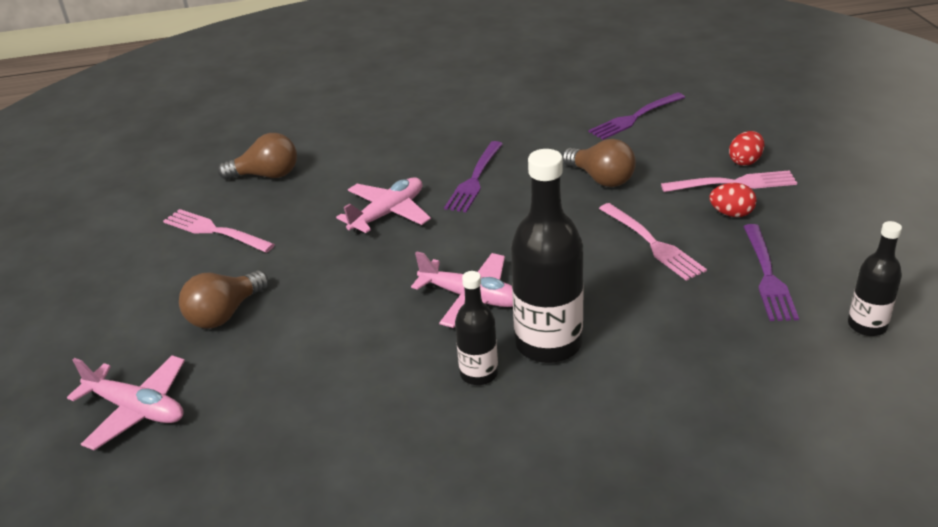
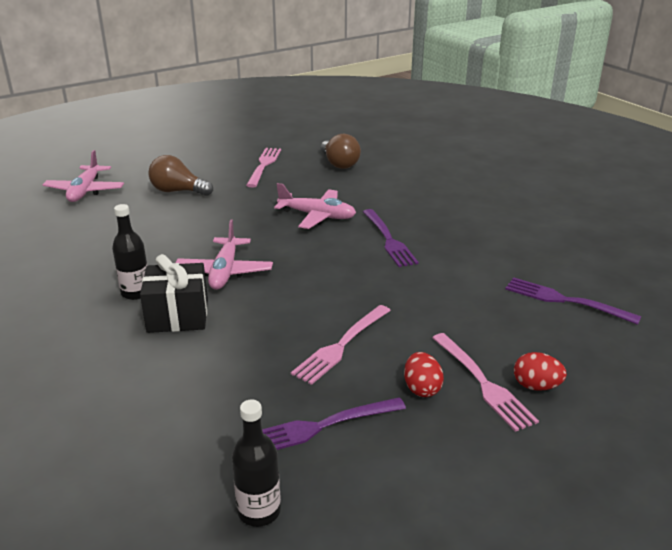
camera: 65 degrees right, 5 degrees down
purple fork [444,141,503,212] -> purple fork turned 105 degrees counterclockwise [363,209,419,267]
black bottle [511,149,584,363] -> black gift [140,254,208,333]
brown light bulb [562,139,636,187] -> none

